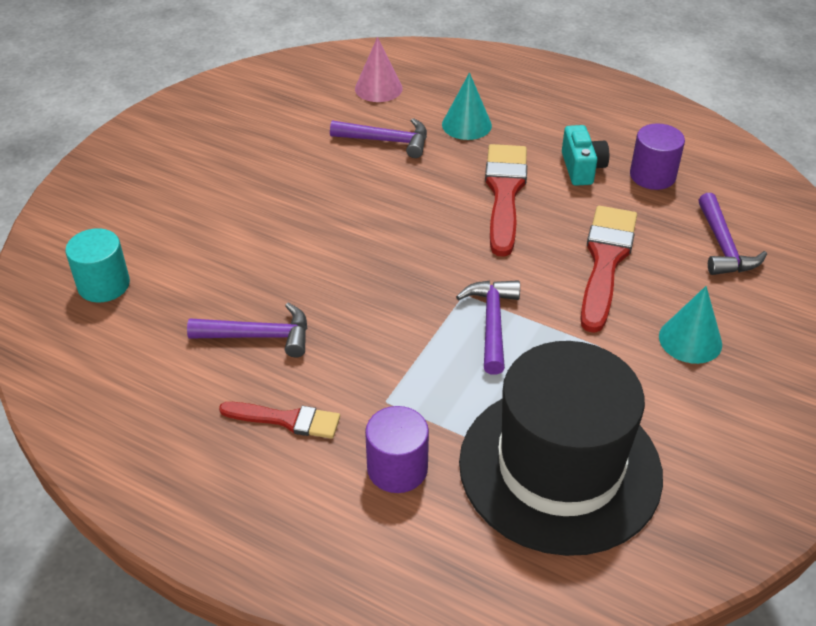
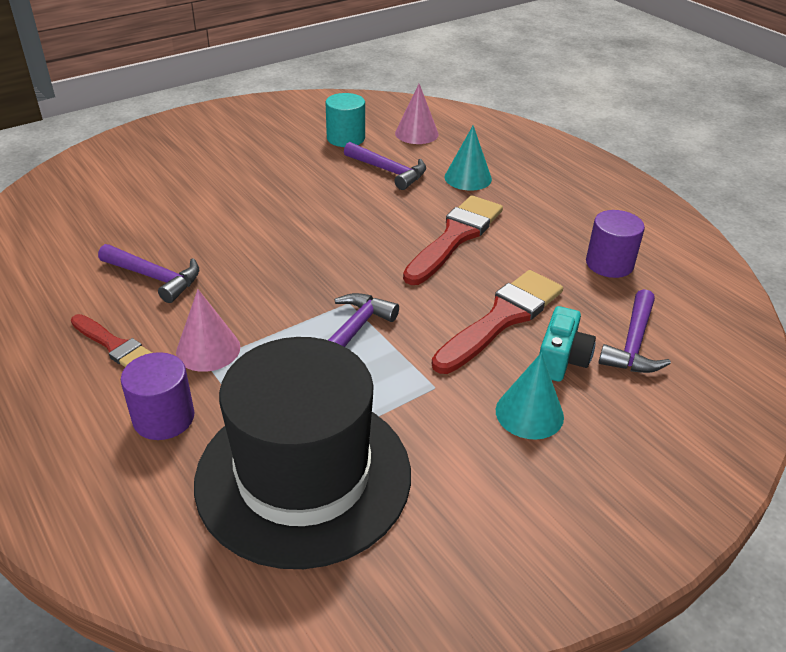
camera: 25 degrees right, 5 degrees down
turquoise cylinder [65,228,130,302] -> turquoise cylinder moved to [326,93,365,147]
turquoise camera [562,125,609,186] -> turquoise camera moved to [539,306,596,382]
none -> pink cone [176,289,240,372]

